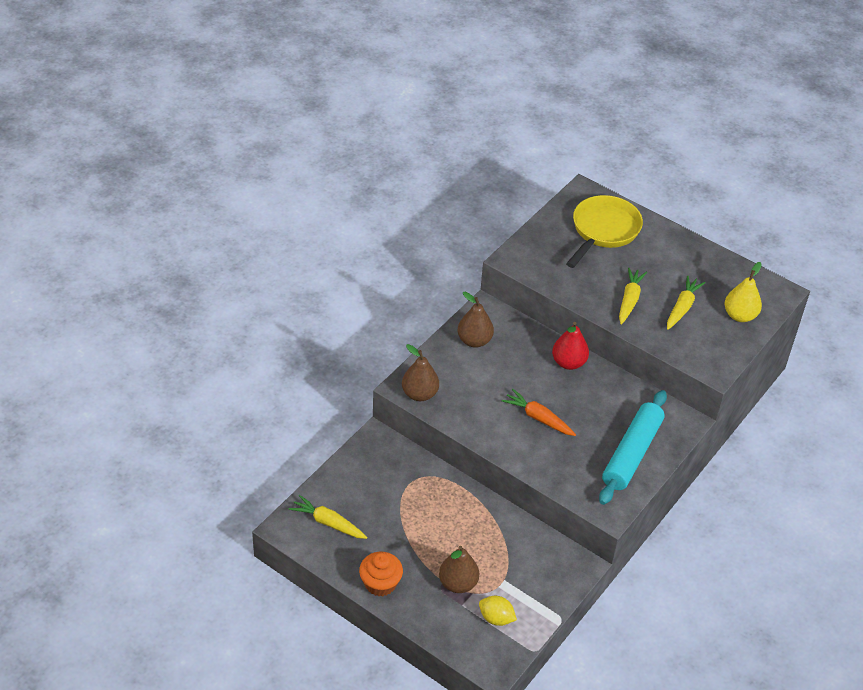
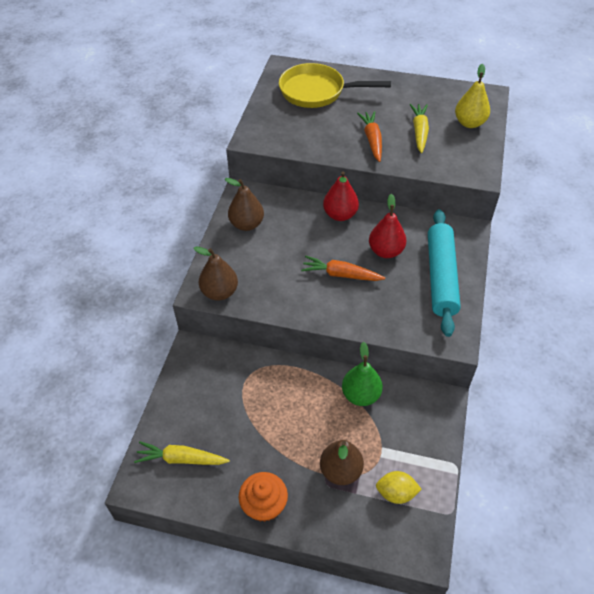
camera: 20 degrees left, 5 degrees up
yellow pan [566,195,643,268] -> yellow pan turned 90 degrees counterclockwise [279,63,391,108]
yellow carrot [619,267,647,325] -> orange carrot [357,111,382,162]
none -> green pear [342,342,383,406]
none -> red pear [369,194,407,258]

